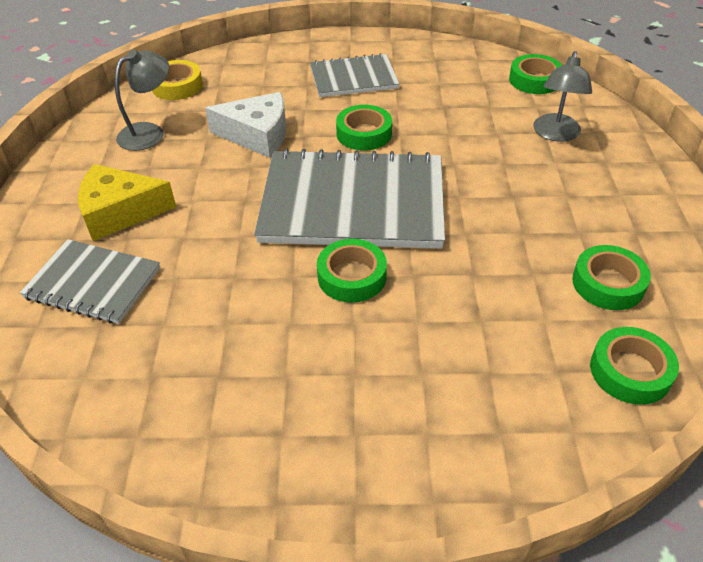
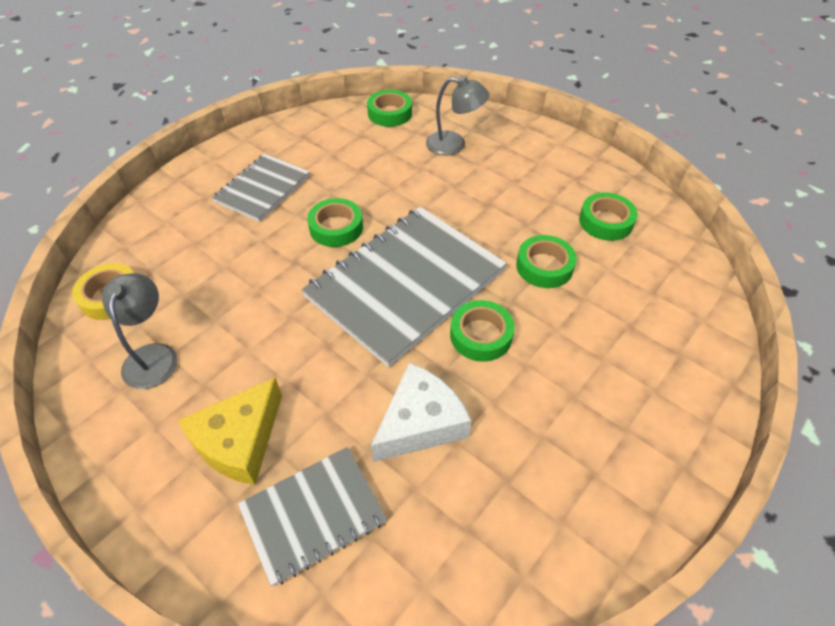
camera: 50 degrees left, 5 degrees up
white cheese [205,92,286,158] -> white cheese moved to [371,363,471,462]
grey lamp [533,51,592,142] -> grey lamp turned 45 degrees counterclockwise [426,76,489,156]
green tape [590,327,679,405] -> green tape moved to [516,235,577,288]

